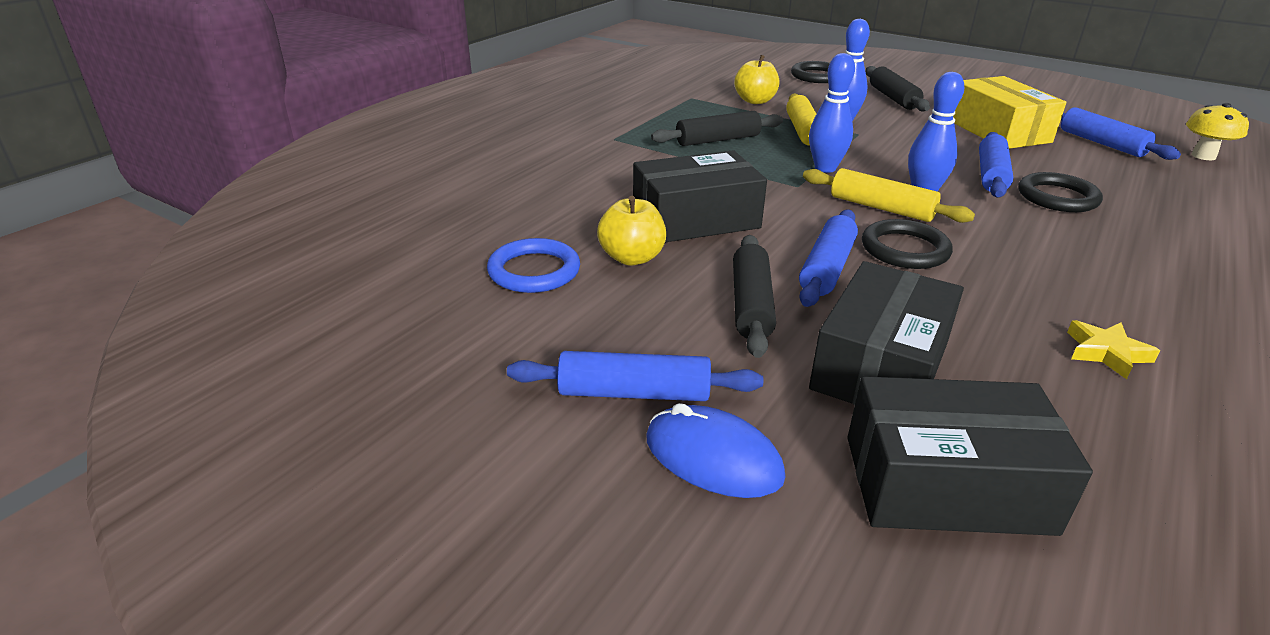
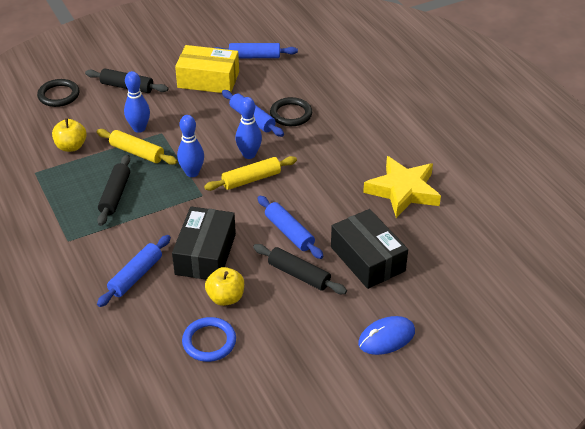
camera: 60 degrees left, 10 degrees up
blue rolling pin [507,351,763,401] -> blue rolling pin moved to [97,235,171,307]
black box [847,376,1093,536] -> none
black ring [862,219,953,269] -> none
yellow star [1067,320,1160,379] -> yellow star [363,156,441,218], size x2.19
yellow mushroom [1186,103,1249,160] -> none

